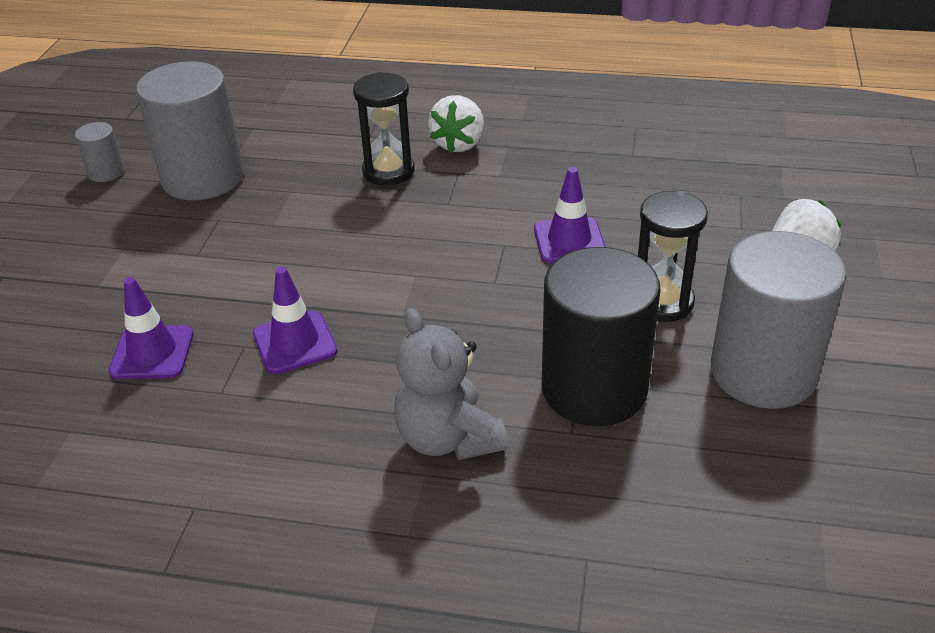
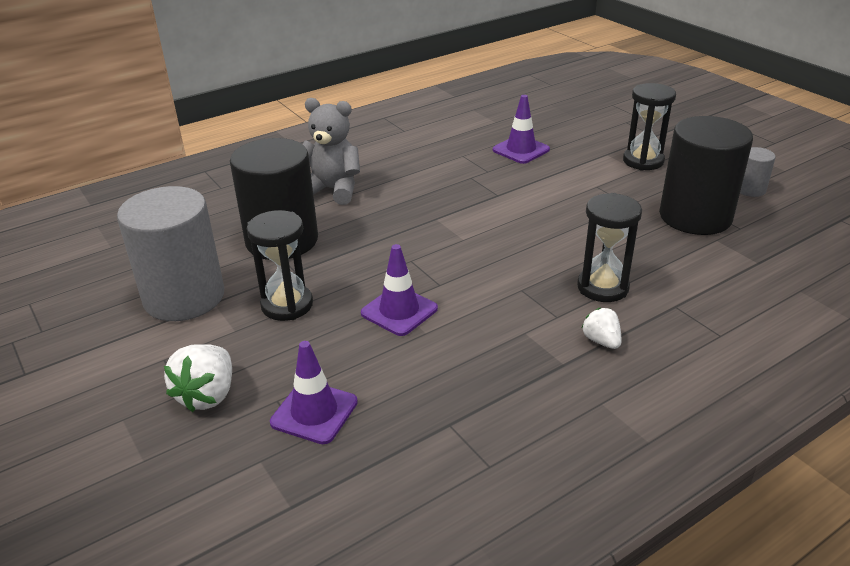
camera: 135 degrees right, 5 degrees down
grey cylinder [136,61,243,201] -> black cylinder [659,116,753,235]
purple traffic cone [253,267,337,374] -> purple traffic cone moved to [270,341,358,444]
white strawberry [428,95,484,153] -> white strawberry [582,308,621,349], size x0.61
none -> black hourglass [623,83,676,171]

